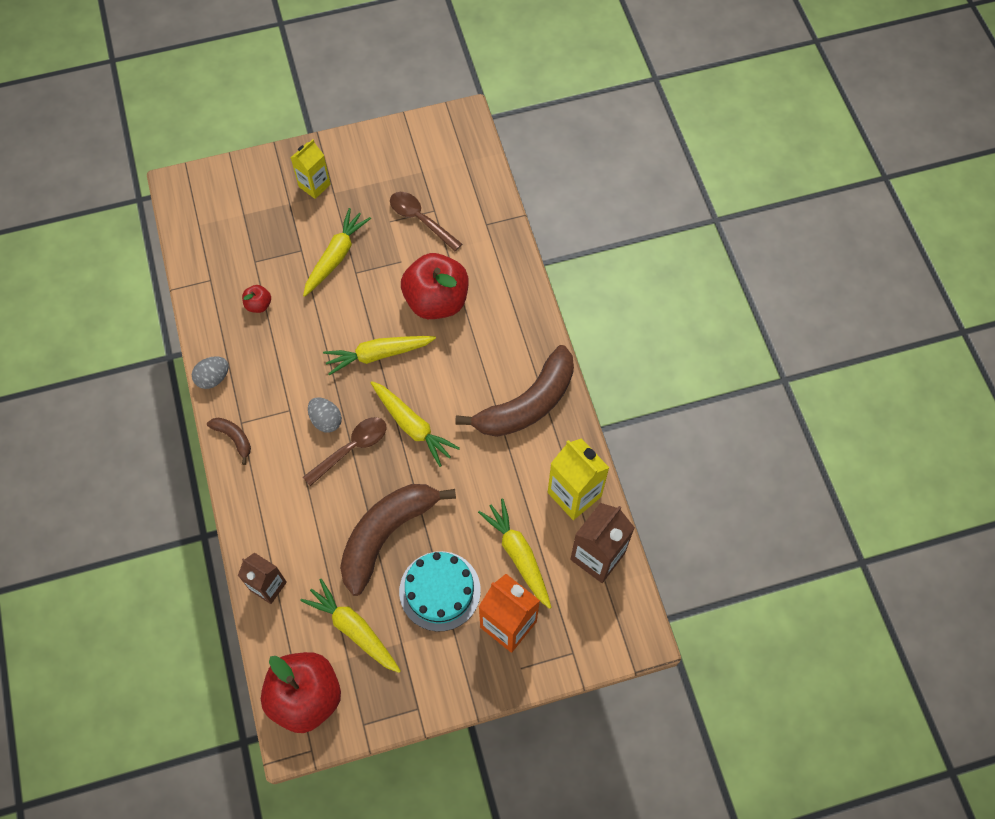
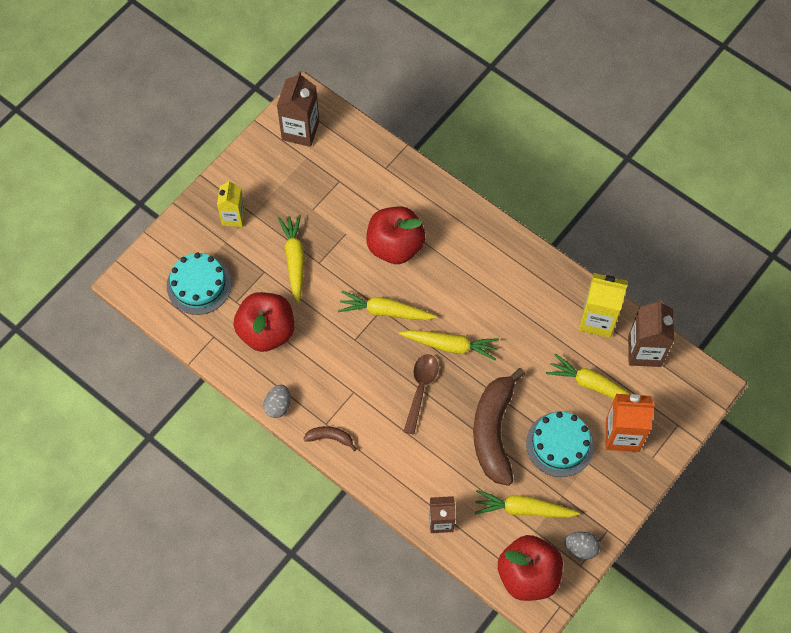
camera: 35 degrees left, 0 degrees up
red apple [242,285,271,313] -> red apple [234,292,294,352], size x2.34
grey egg [308,397,342,433] -> grey egg moved to [564,532,600,559]
yellow carrot [323,336,436,375] -> yellow carrot turned 60 degrees clockwise [338,291,437,320]
brown spoon [390,192,462,251] -> none
brown banana [455,345,574,437] -> none
none -> turquoise cake [167,253,232,315]
none -> brown carton [277,71,319,147]

